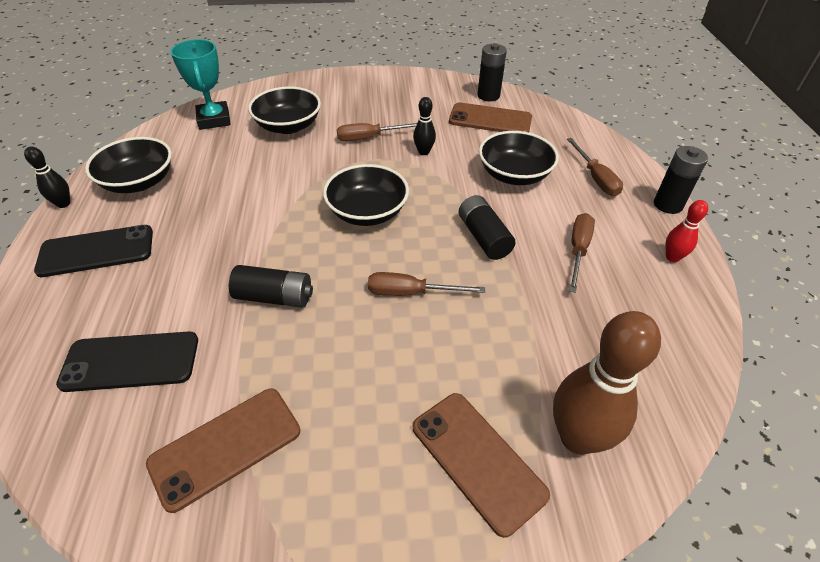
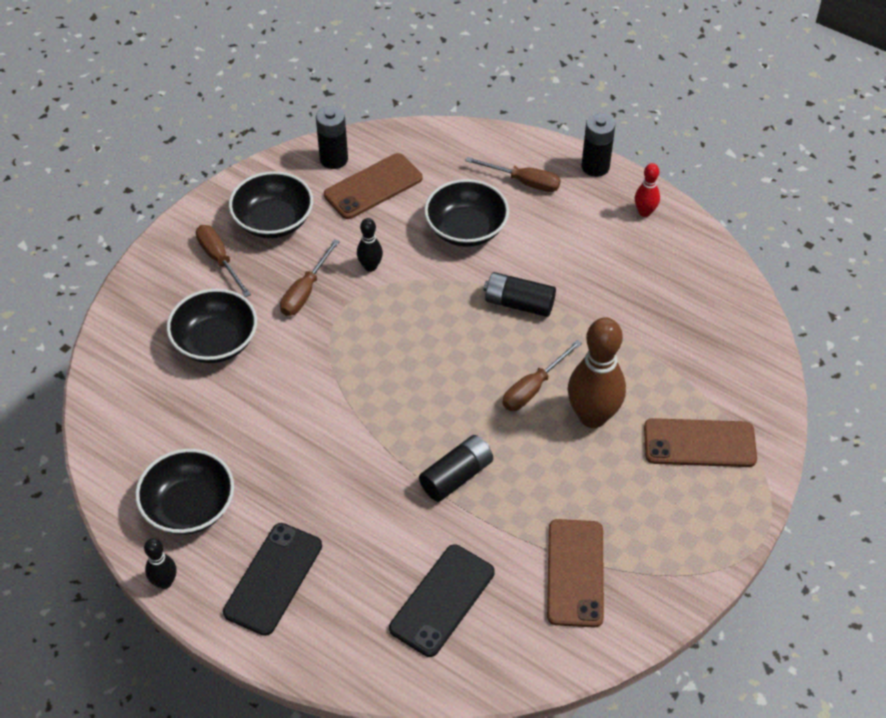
camera: 50 degrees left, 5 degrees up
turquoise trophy [170,39,231,130] -> none
black bowl [323,164,409,226] -> black bowl moved to [229,171,313,238]
brown bowling pin [553,311,661,455] -> brown bowling pin moved to [568,317,626,428]
brown screwdriver [569,213,595,293] -> brown screwdriver moved to [196,225,251,297]

